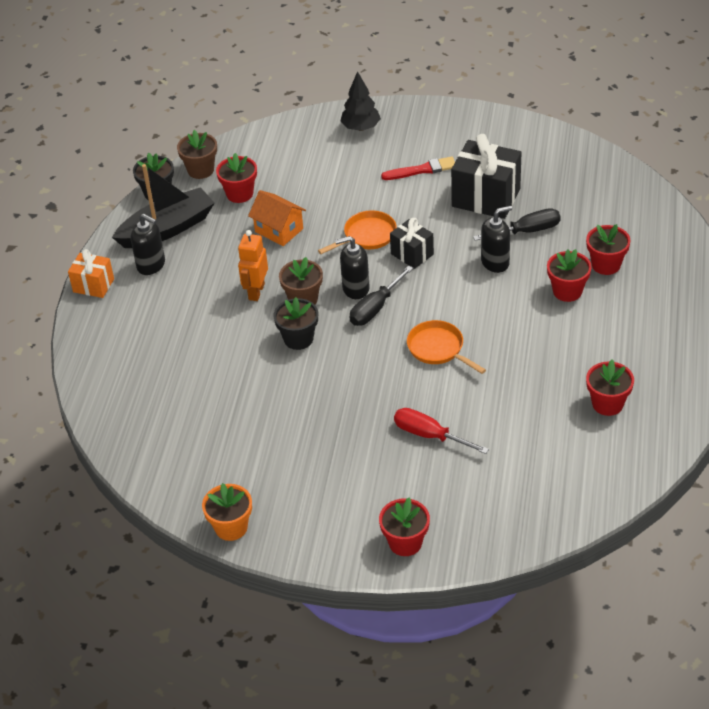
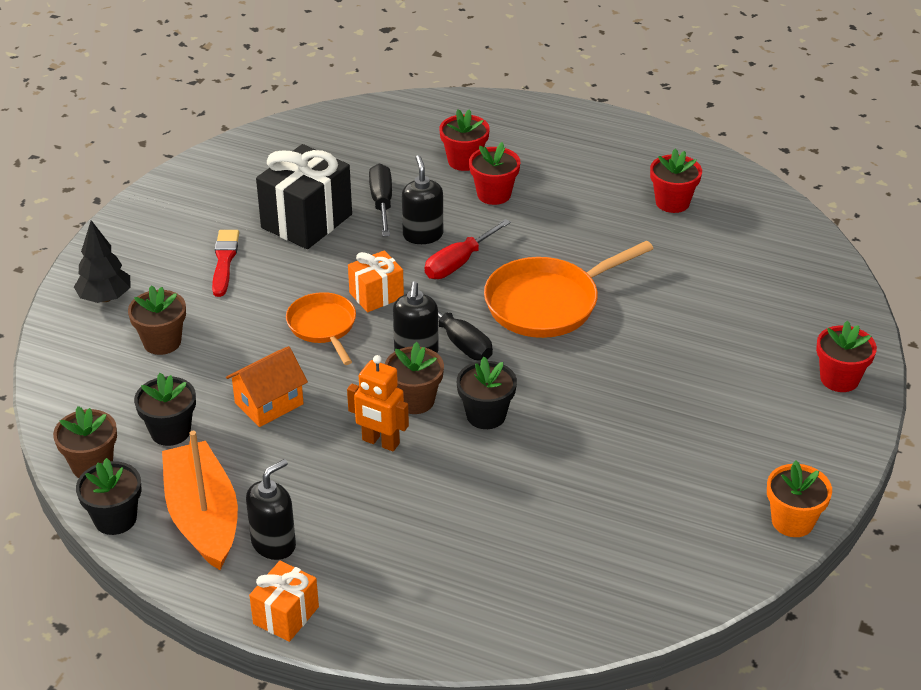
camera: 80 degrees left, 5 degrees down
black boat [112,164,214,248] -> orange boat [162,431,238,570]
red flower pot [216,153,257,203] -> black flower pot [134,373,196,446]
black gift [390,218,434,269] -> orange gift [348,250,404,312]
red screwdriver [394,408,489,454] -> red screwdriver moved to [425,219,511,279]
orange pan [407,320,486,374] -> orange pan [484,241,654,338], size x1.63
none -> brown flower pot [128,285,186,355]

